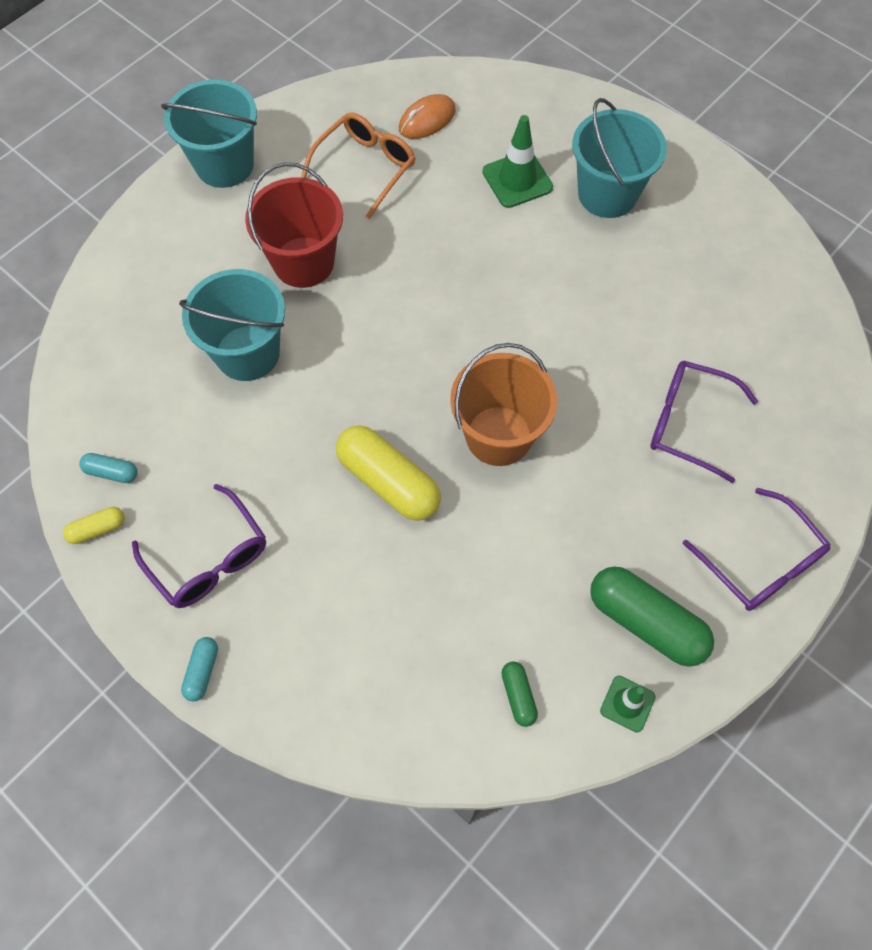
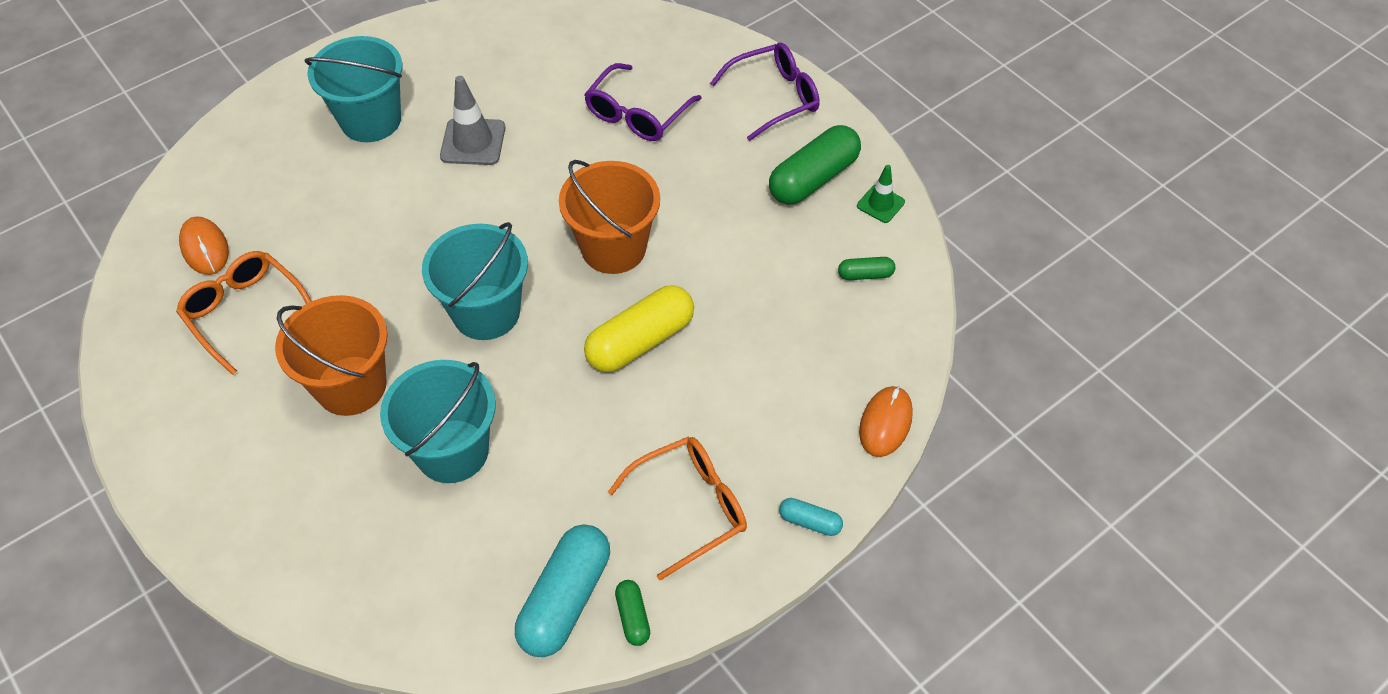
camera: 80 degrees left, 10 degrees down
yellow capsule [63,507,125,544] -> green capsule [615,580,650,646]
turquoise capsule [79,453,138,483] -> turquoise capsule [515,524,610,657], size x2.09
purple glasses [132,484,266,608] -> orange glasses [608,436,747,580]
turquoise bucket [161,80,257,188] -> turquoise bucket moved to [422,222,528,340]
red bucket [245,162,343,288] -> orange bucket [275,295,388,416]
green traffic cone [482,115,553,208] -> none
none -> grey traffic cone [440,76,505,165]
none -> orange mouse [859,386,913,457]

